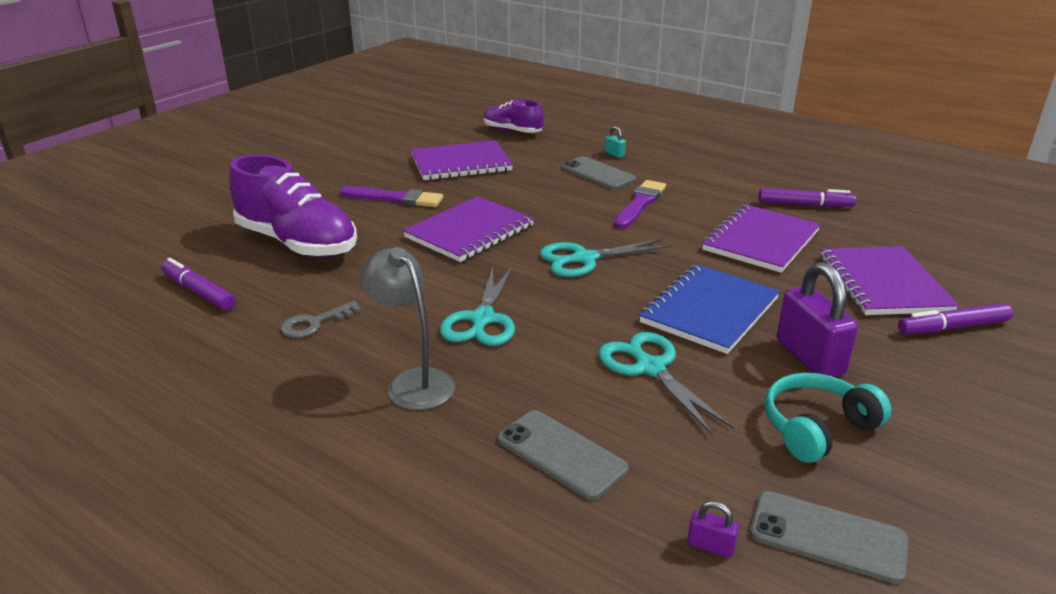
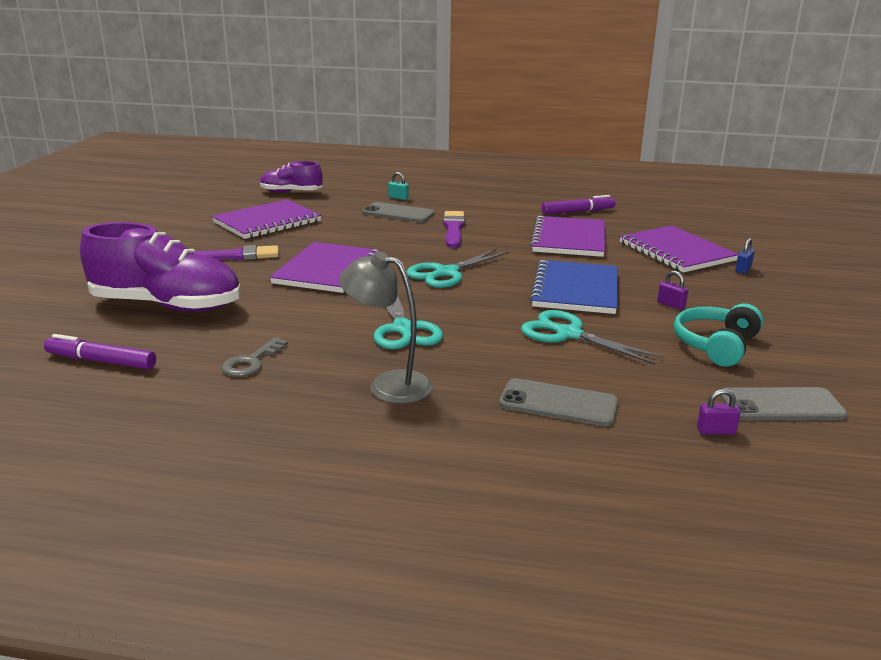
camera: 25 degrees left, 5 degrees down
purple padlock [777,262,858,377] -> purple padlock [657,271,689,310], size x0.43
purple marker [898,303,1013,334] -> blue padlock [736,238,755,274]

